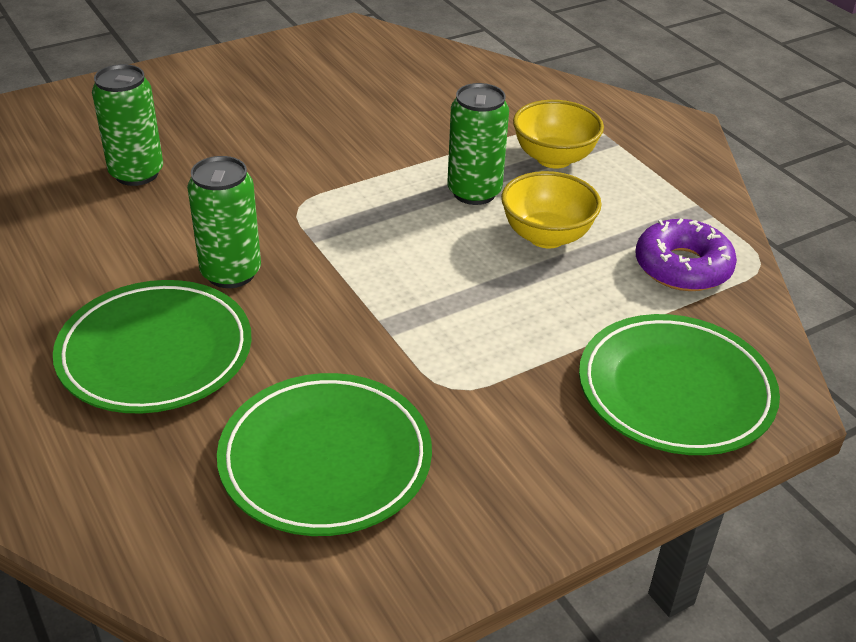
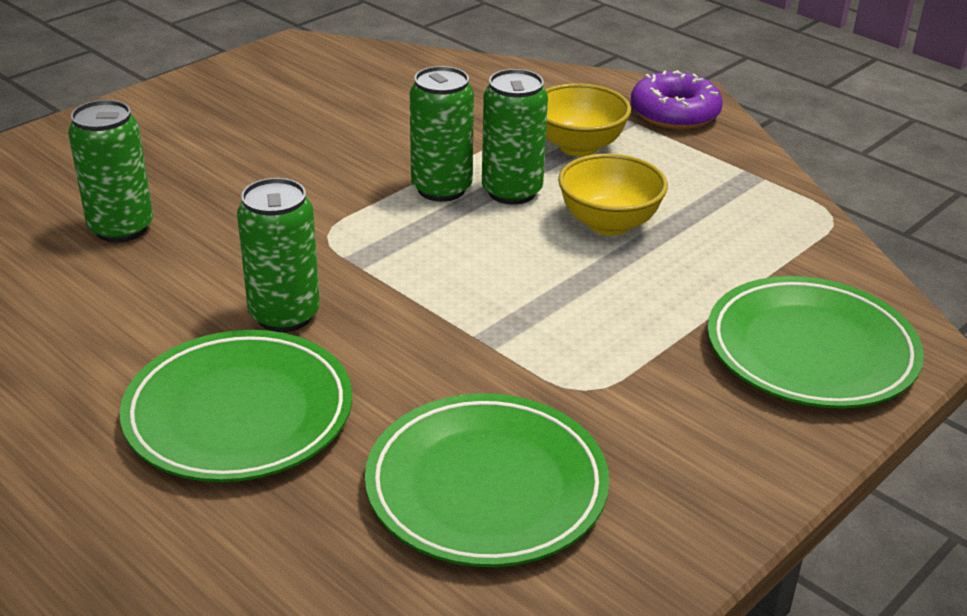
camera: 15 degrees left, 5 degrees down
purple donut [636,218,737,291] -> purple donut moved to [631,70,723,129]
none -> green can [410,66,474,202]

